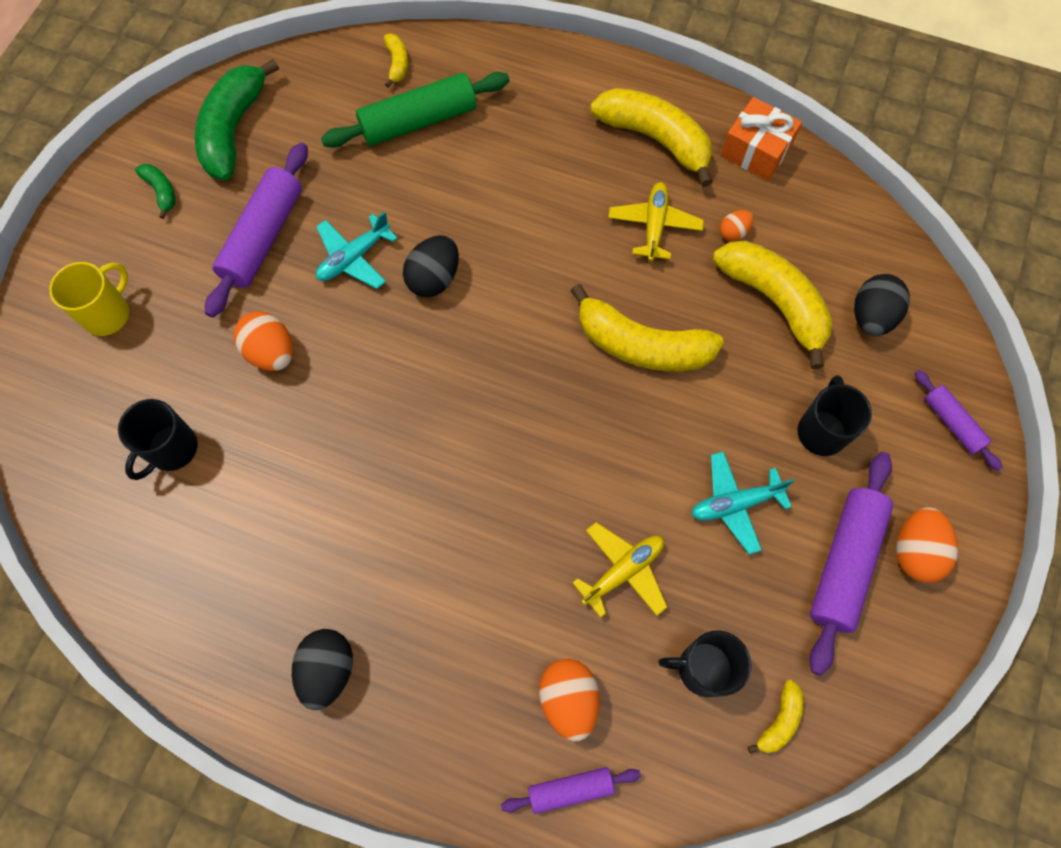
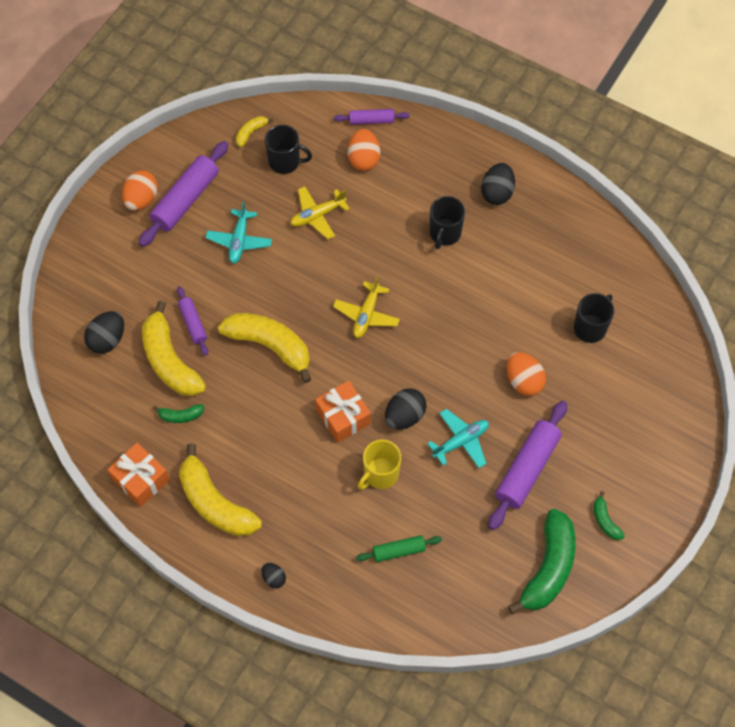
camera: 170 degrees left, 5 degrees down
yellow mug [49,262,129,336] -> yellow mug moved to [358,440,401,490]
green rolling pin [321,72,510,148] -> green rolling pin [356,535,442,562], size x0.55
yellow banana [384,34,408,88] -> none
yellow plane [608,182,704,261] -> yellow plane moved to [333,276,400,338]
turquoise plane [691,451,794,554] -> turquoise plane turned 105 degrees clockwise [205,201,272,264]
orange egg [720,210,754,241] -> green banana [153,404,204,423]
black mug [797,375,872,456] -> black mug moved to [430,196,465,249]
purple rolling pin [914,370,1003,471] -> purple rolling pin moved to [177,287,208,356]
none -> black egg [262,563,286,588]
none -> orange gift [315,381,371,443]

